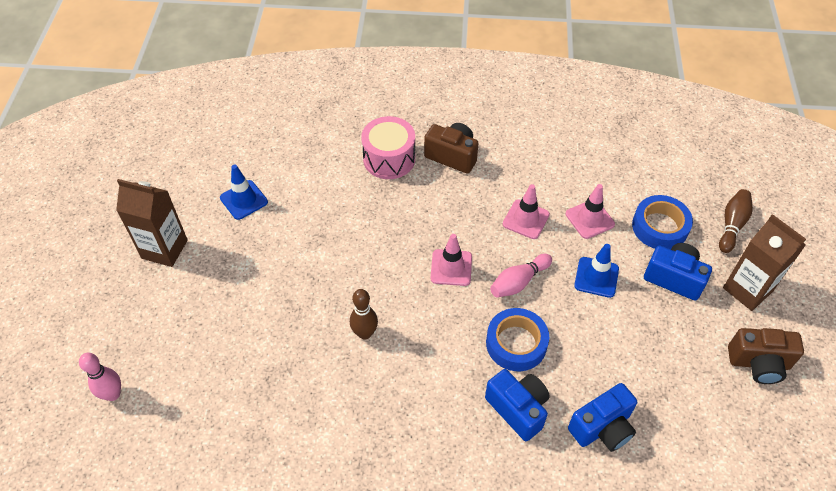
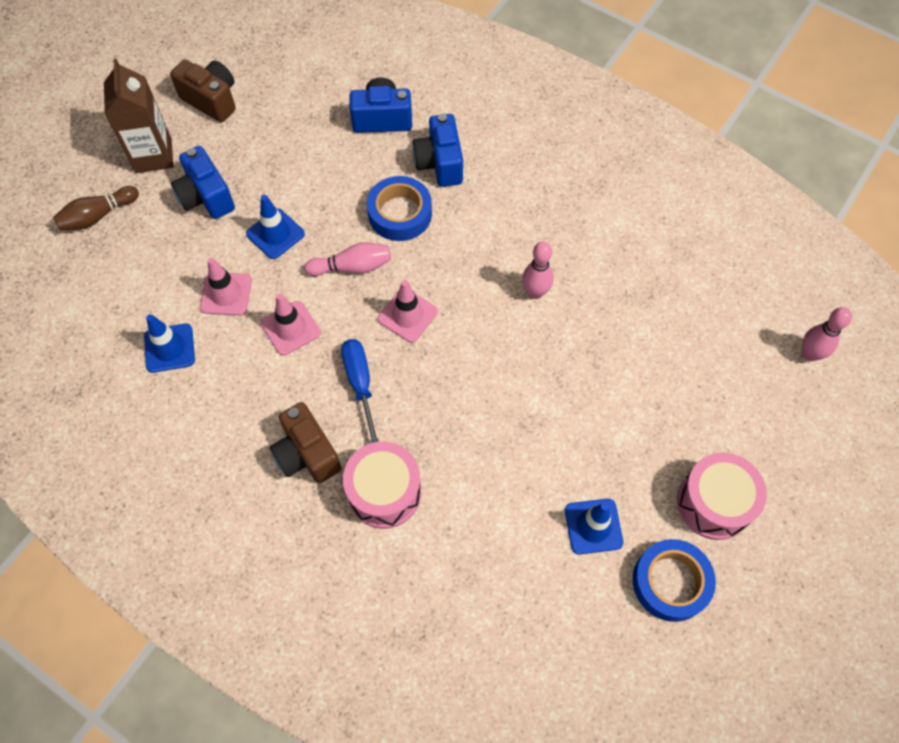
camera: 150 degrees left, 10 degrees up
brown carton [116,179,188,267] -> pink drum [677,452,767,540]
brown bowling pin [350,289,378,340] -> pink bowling pin [522,242,554,299]
blue tape [632,195,693,249] -> blue tape moved to [633,539,716,622]
none -> blue traffic cone [144,314,195,373]
none -> blue screwdriver [341,339,379,443]

